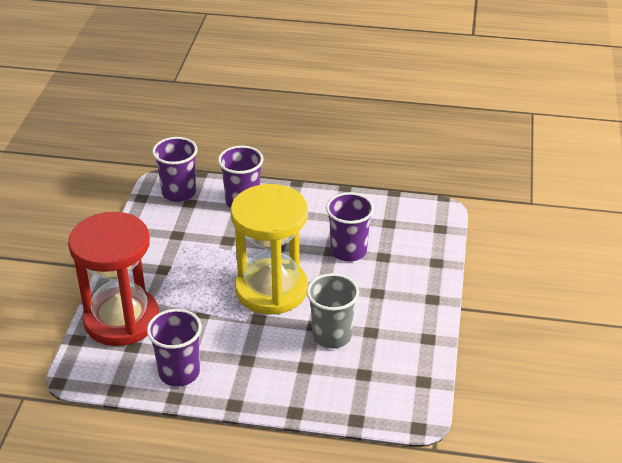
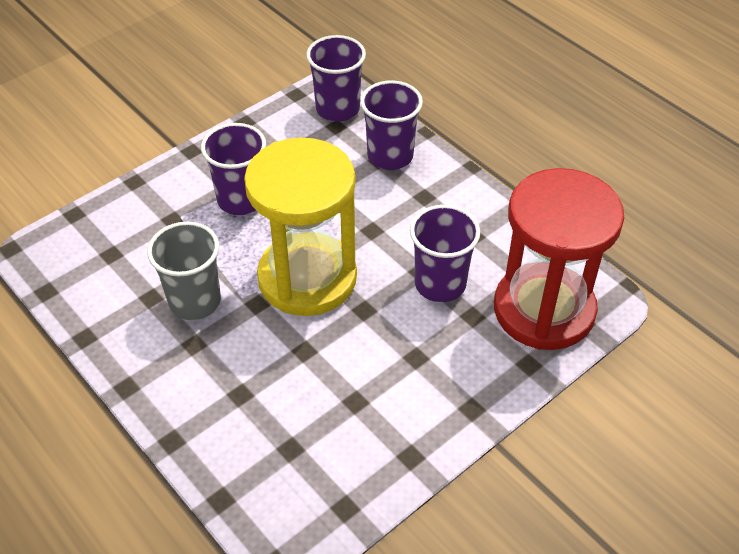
camera: 40 degrees right, 10 degrees up
red hourglass [68,212,159,346] -> red hourglass moved to [494,168,624,350]
purple cup [147,309,202,387] -> purple cup moved to [201,123,266,215]
grey cup [307,273,359,349] -> grey cup moved to [147,221,221,320]

